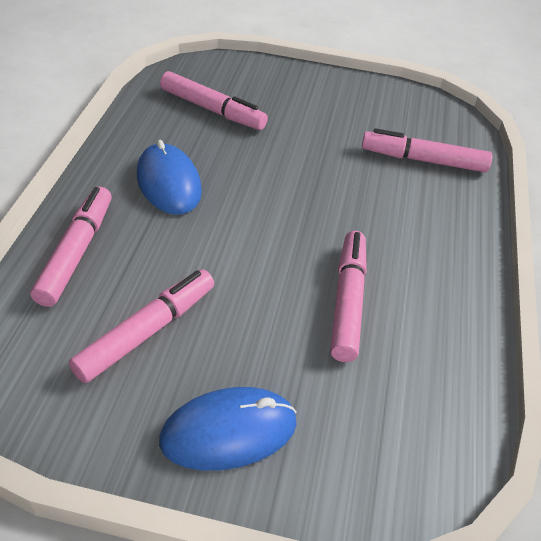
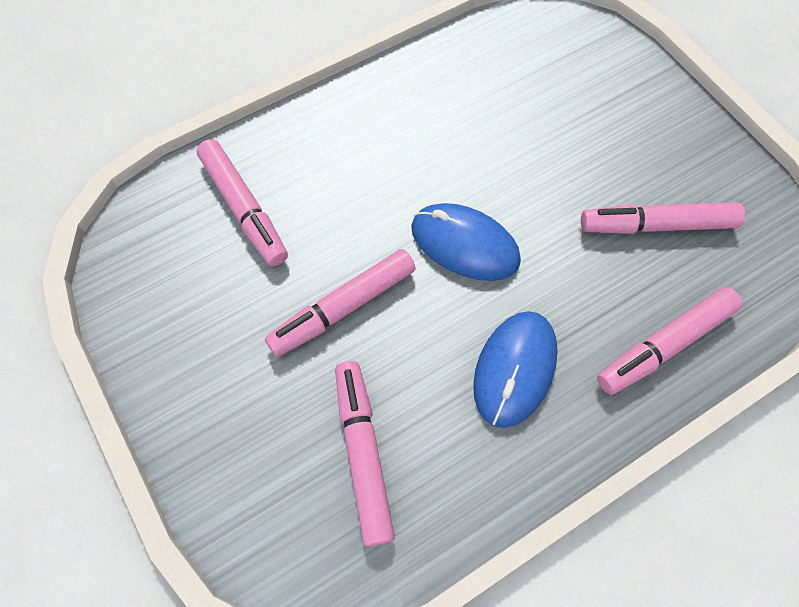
camera: 130 degrees left, 20 degrees up
blue mouse [159,387,297,471] -> blue mouse moved to [411,203,521,281]
pink marker [330,231,367,362] -> pink marker moved to [265,249,416,357]

